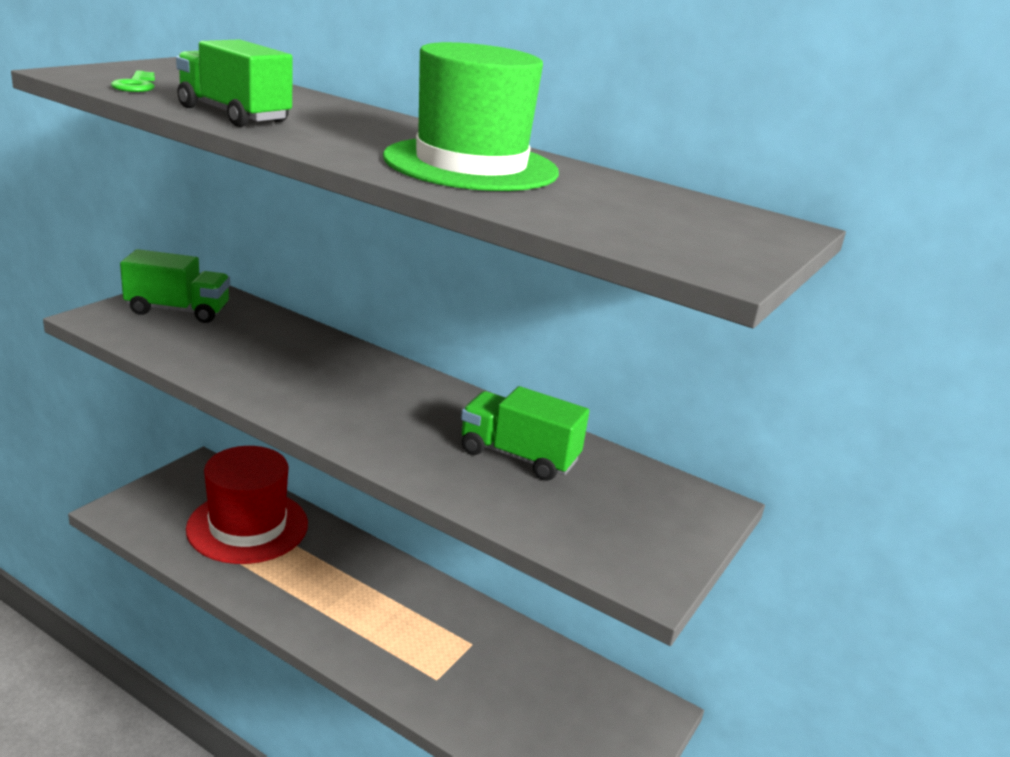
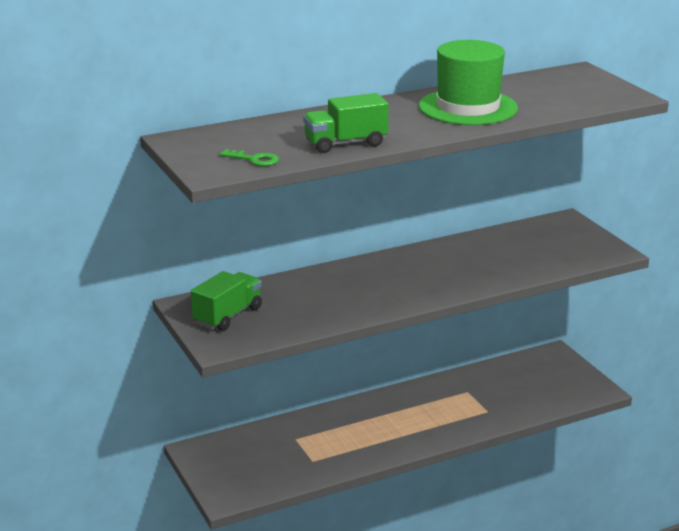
camera: 55 degrees left, 0 degrees up
red hat [186,446,308,564] -> none
green truck [461,386,589,481] -> none

